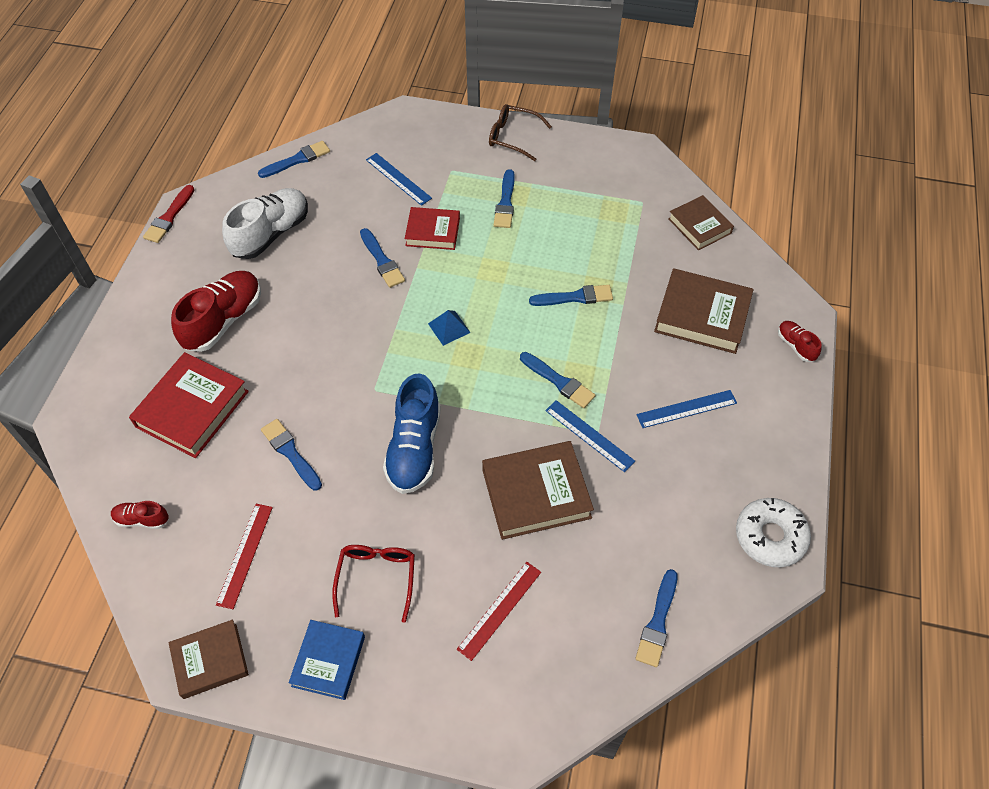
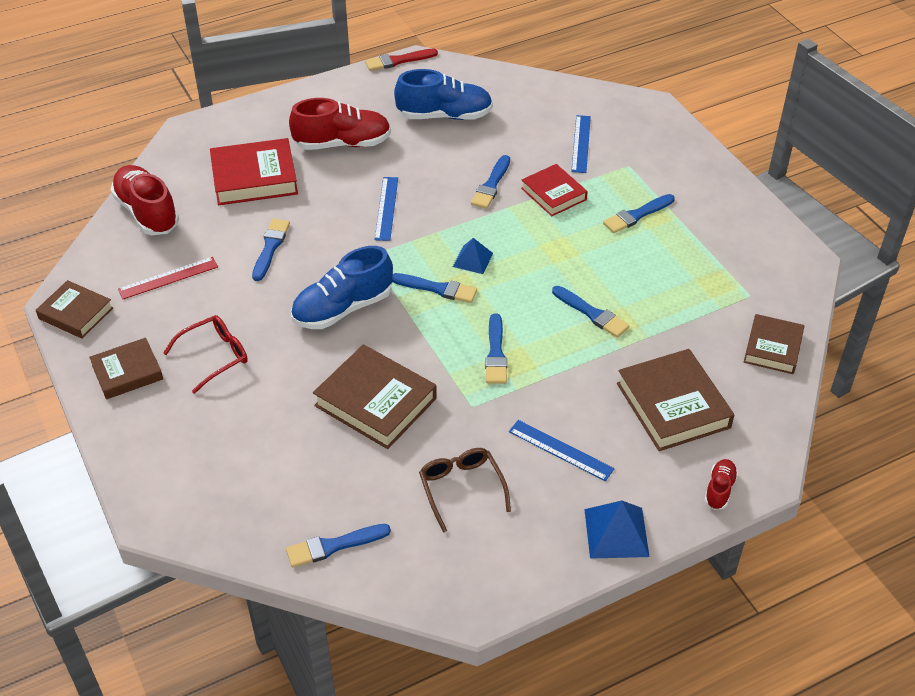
camera: 50 degrees right, 10 degrees down
red shoe [111,501,169,529] -> red shoe [110,165,179,235], size x2.05
white shoe [222,188,308,259] -> blue shoe [394,69,493,120]
blue brush [258,141,330,178] -> blue brush moved to [392,273,477,303]
blue book [289,620,365,700] -> brown book [89,338,163,399]
red ruler [457,562,541,661] -> none
brown glasses [489,104,552,161] -> brown glasses moved to [419,448,511,533]
blue ruler [545,400,635,472] -> blue ruler moved to [374,177,398,241]
white donut [736,498,811,567] -> none
none -> blue pyramid [584,501,650,559]

